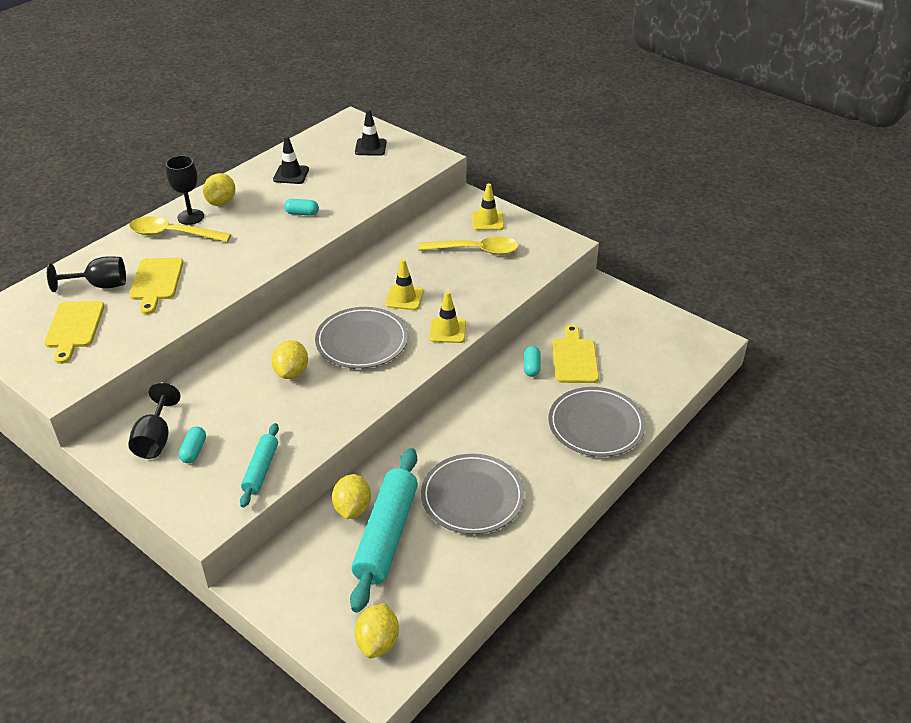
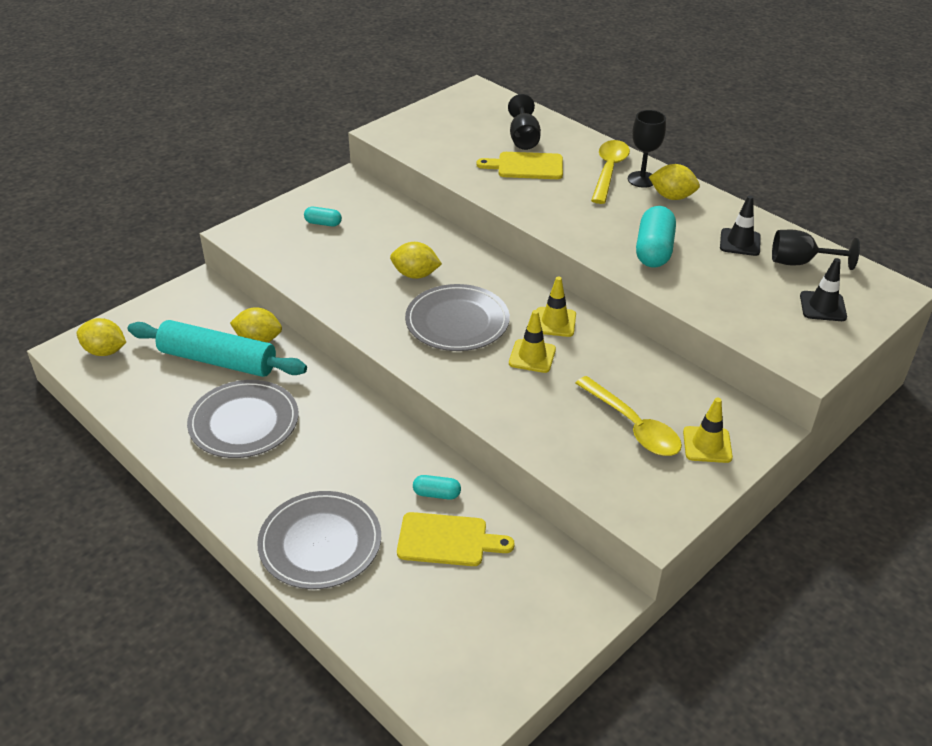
camera: 95 degrees right, 0 degrees up
yellow cutting board [44,301,104,364] -> none
black goblet [128,382,180,459] -> black goblet moved to [772,230,860,270]
turquoise rolling pin [240,423,279,508] -> none
turquoise capsule [284,199,319,216] -> turquoise capsule [636,206,676,267], size x1.91
yellow spoon [419,236,519,255] -> yellow spoon turned 45 degrees counterclockwise [575,376,682,456]
yellow traffic cone [429,291,466,343] -> yellow traffic cone moved to [537,276,576,337]

